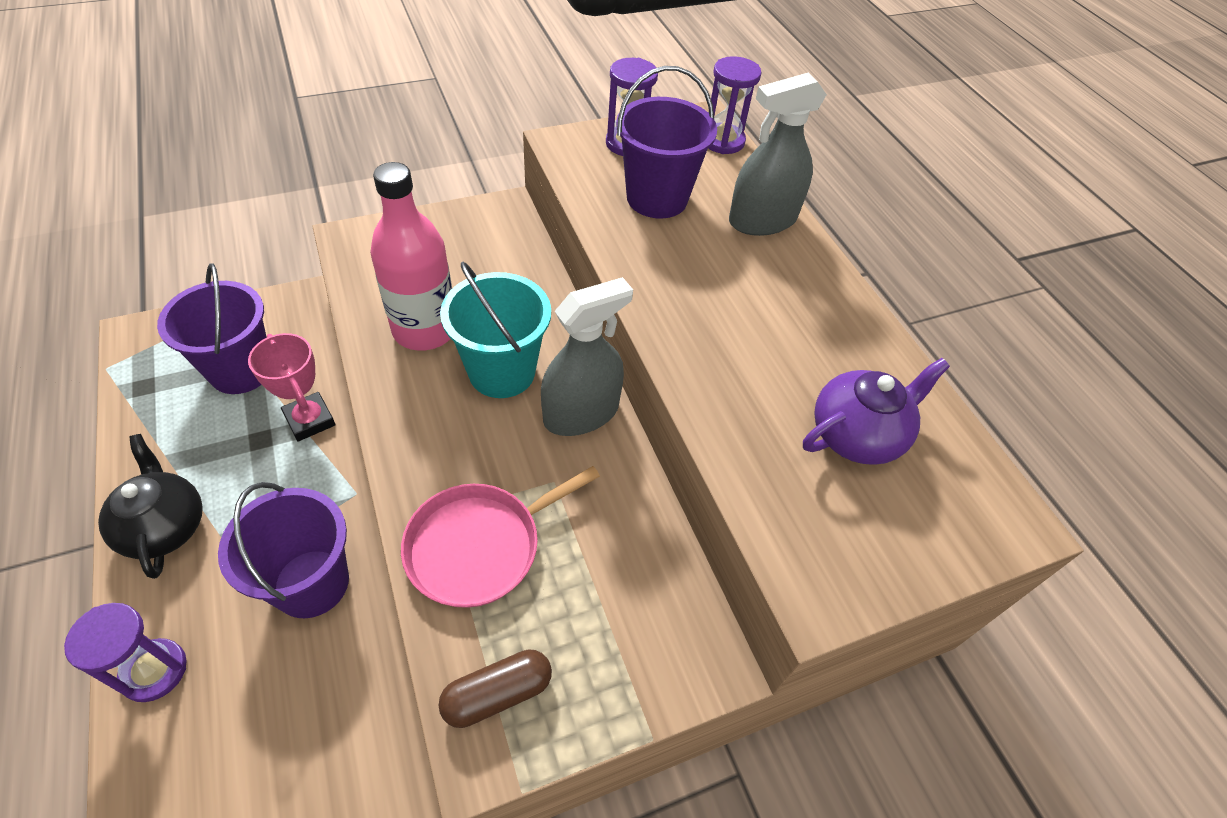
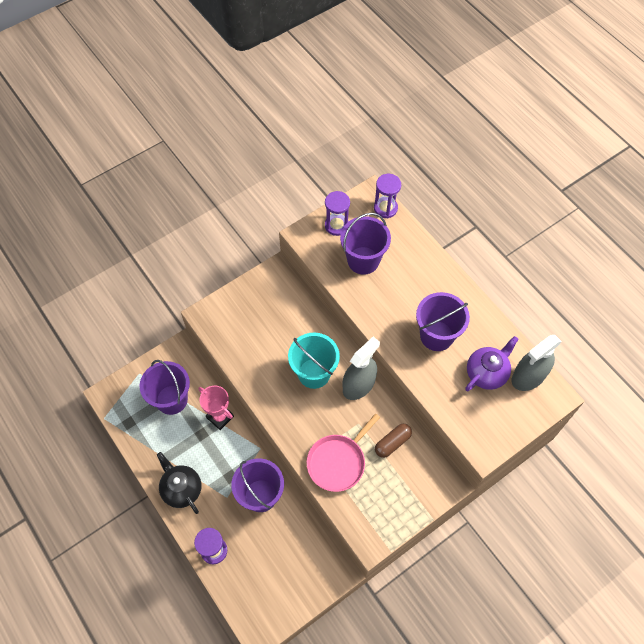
camera: 10 degrees left, 10 degrees up
pink bottle [370,162,452,351] -> none
brown capsule [438,649,552,728] -> brown capsule moved to [375,424,412,458]
grey spray bottle [729,72,827,236] -> grey spray bottle moved to [512,335,562,391]
none -> purple bucket [416,292,470,351]

